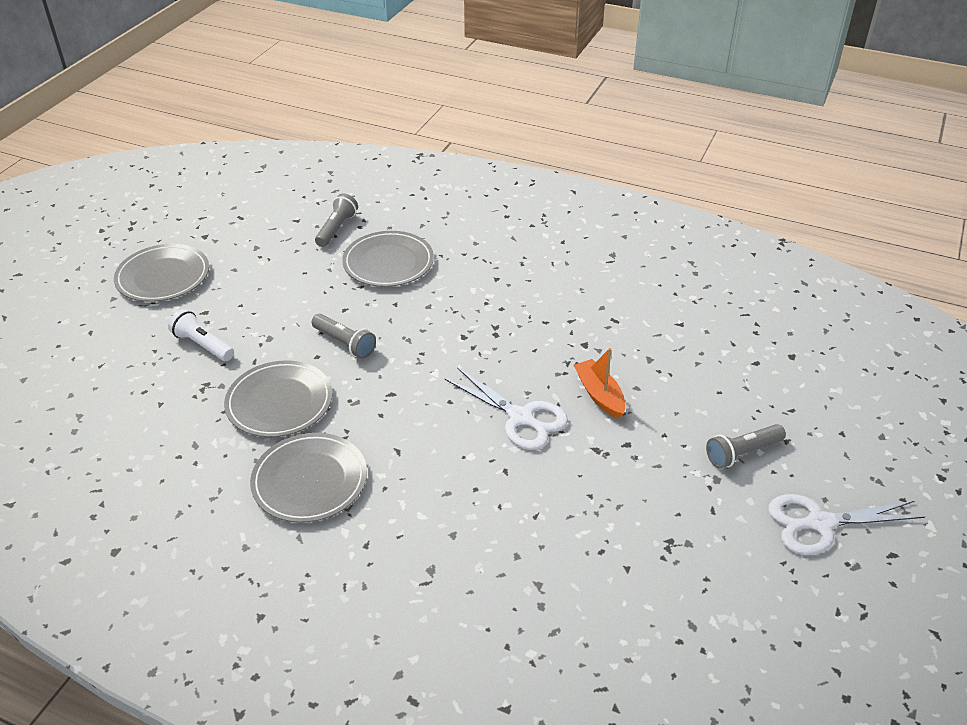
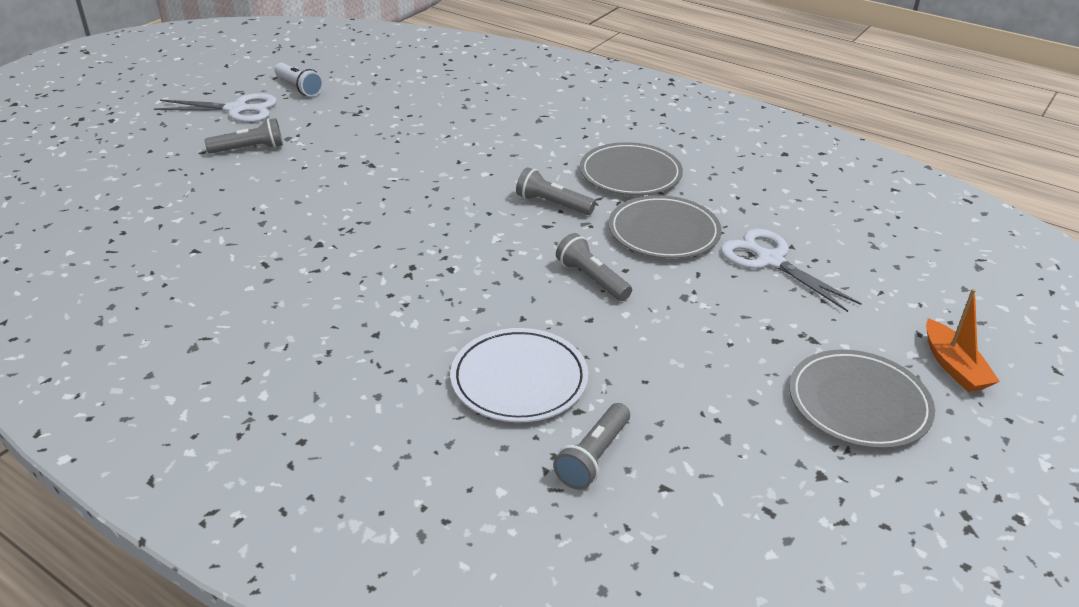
camera: 170 degrees left, 5 degrees down
white flashlight [168,309,234,361] -> white flashlight moved to [274,63,323,97]
grey plate [342,231,434,287] -> white plate [450,328,588,422]
white scissors [445,367,568,450] -> white scissors moved to [721,229,862,312]
orange boat [574,348,626,419] -> orange boat moved to [926,289,1000,392]
none -> grey flashlight [516,167,596,215]

